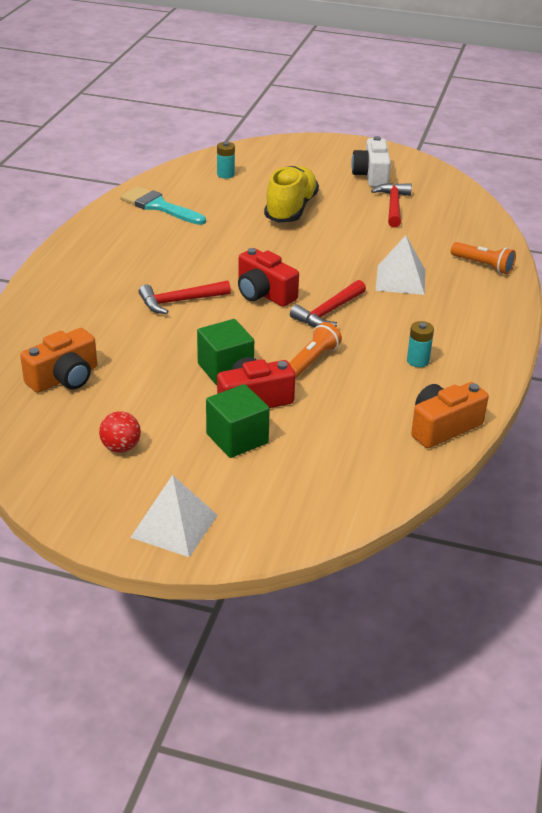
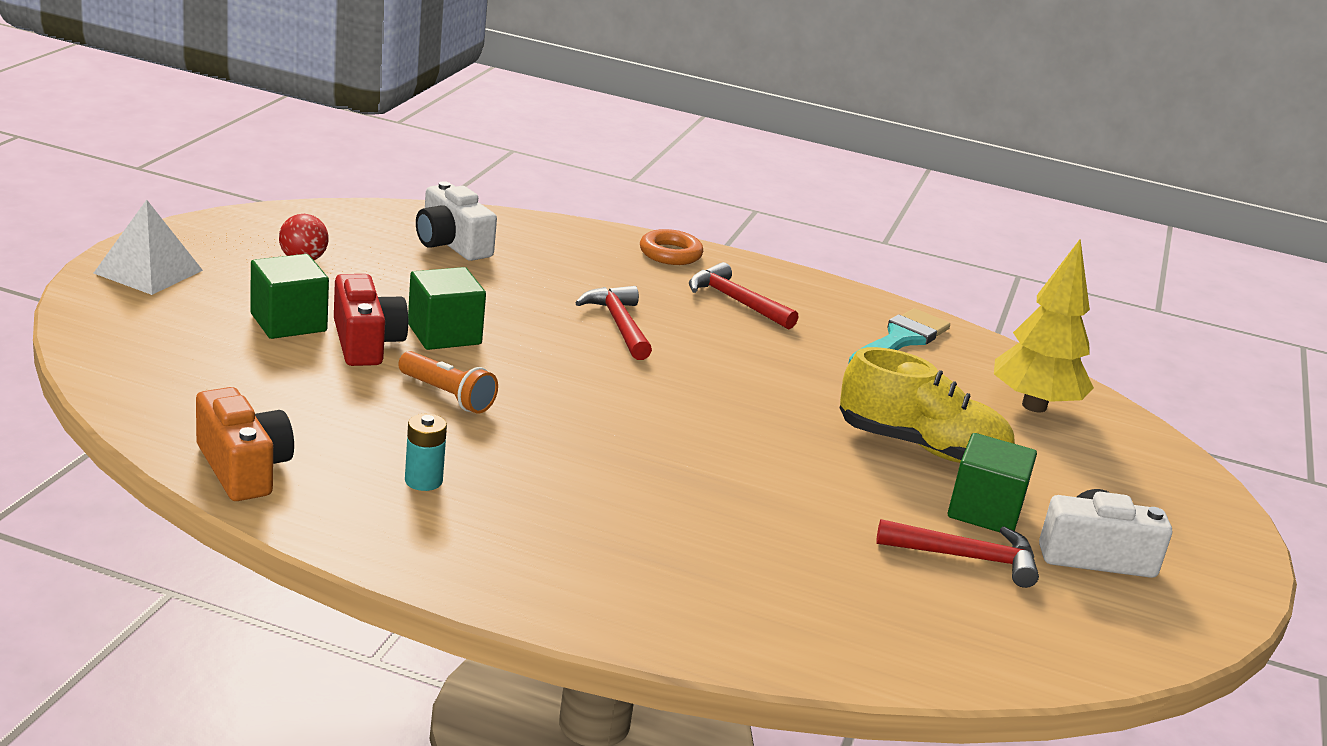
camera: 90 degrees right, 10 degrees down
orange camera [20,328,97,393] -> white camera [416,181,497,261]
turquoise battery [217,142,235,179] -> yellow tree [994,239,1094,412]
red camera [238,248,299,307] -> none
red hammer [290,280,366,327] -> red hammer moved to [689,262,798,330]
white pyramid [375,235,425,295] -> none
orange flashlight [451,242,516,275] -> none
none -> orange ring [640,229,703,265]
none -> green cube [948,433,1037,532]

